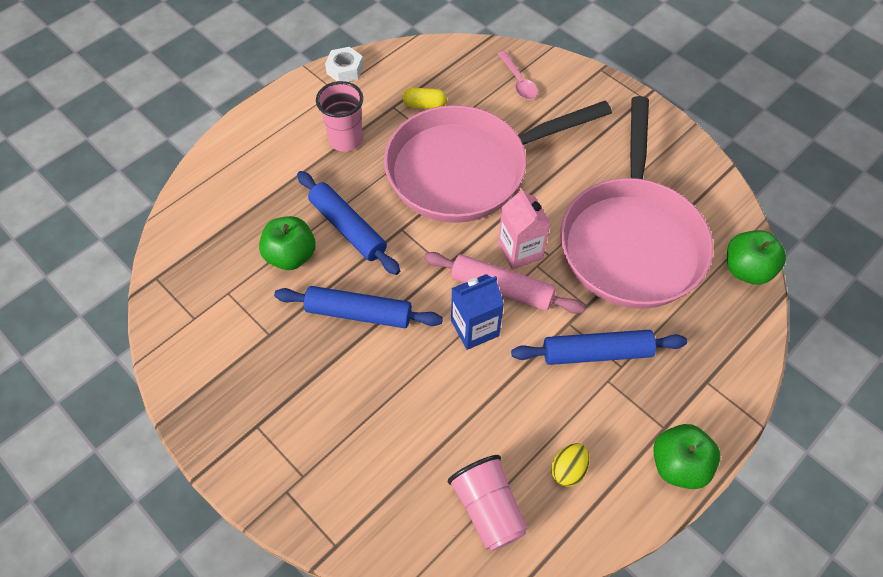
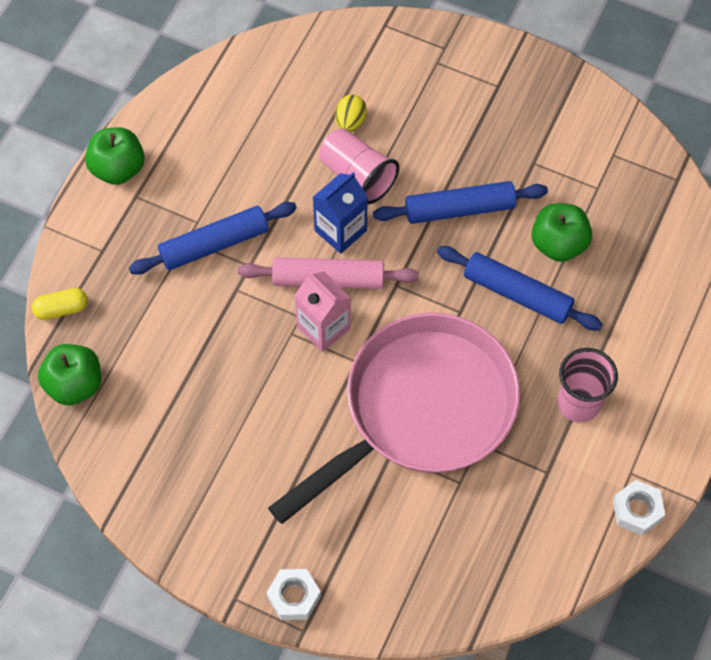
camera: 160 degrees right, 5 degrees up
yellow capsule [403,87,447,109] -> yellow capsule moved to [32,288,88,320]
pink cup [448,455,528,551] -> pink cup moved to [319,128,399,204]
pink spoon [498,51,538,100] -> none
yellow egg [551,443,589,487] -> yellow egg moved to [335,95,367,132]
pink pan [560,96,713,309] -> none
none -> white nut [267,569,321,620]

